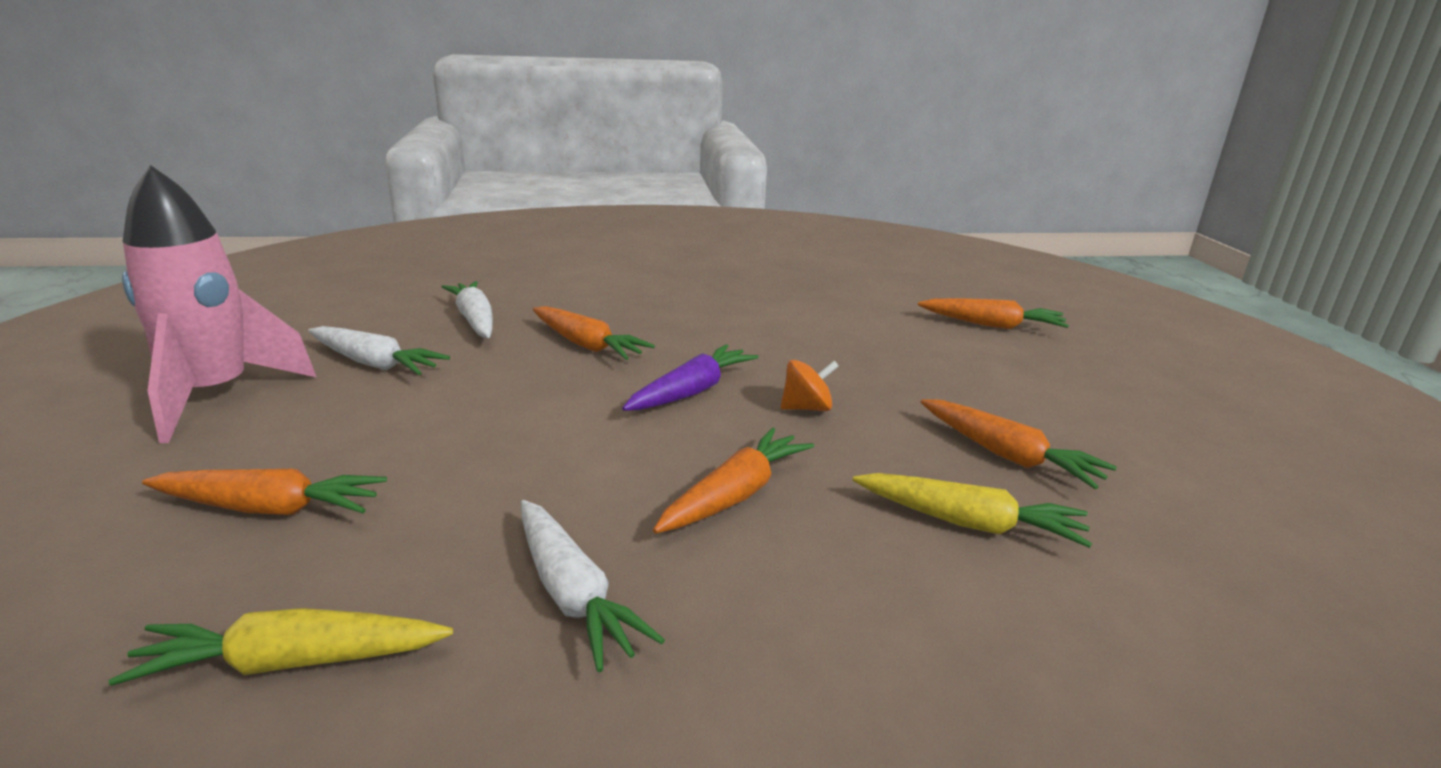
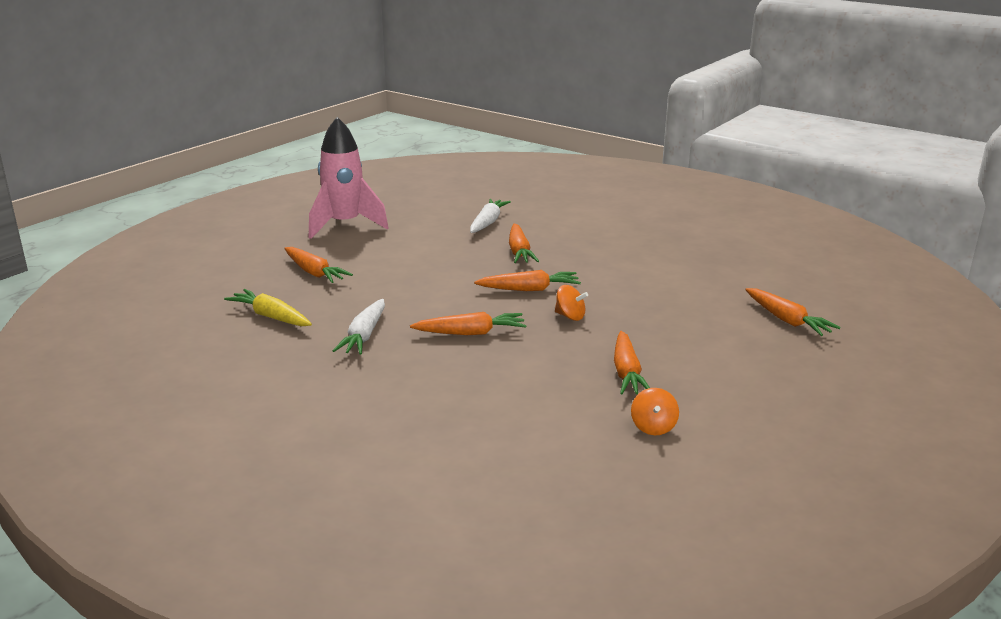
camera: 45 degrees right, 0 degrees up
white carrot [308,326,450,375] -> none
purple carrot [622,344,759,411] -> orange carrot [474,270,581,291]
yellow carrot [852,473,1092,548] -> none
none -> orange spinning top [631,388,679,435]

